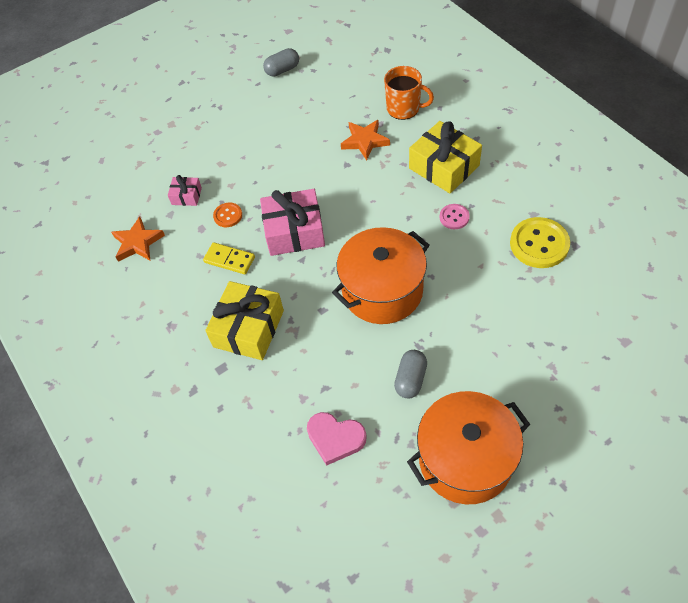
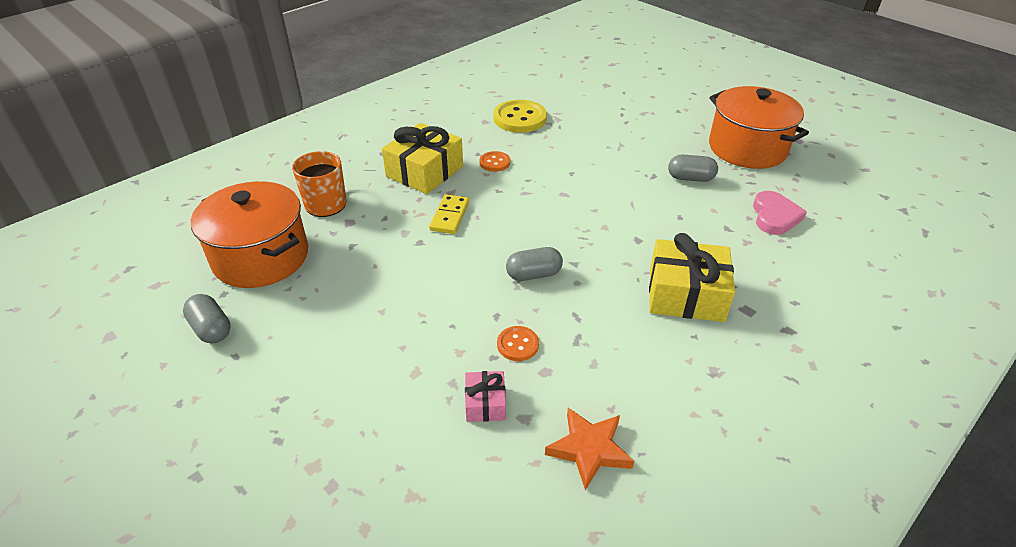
camera: 105 degrees left, 15 degrees down
yellow domino [203,242,255,274] -> yellow domino moved to [429,194,469,234]
pink gift [260,189,325,256] -> grey capsule [506,247,563,281]
orange pot [332,227,430,324] -> orange pot moved to [191,181,308,288]
orange star [341,120,390,160] -> none
pink button [440,204,470,229] -> orange button [479,151,510,172]

